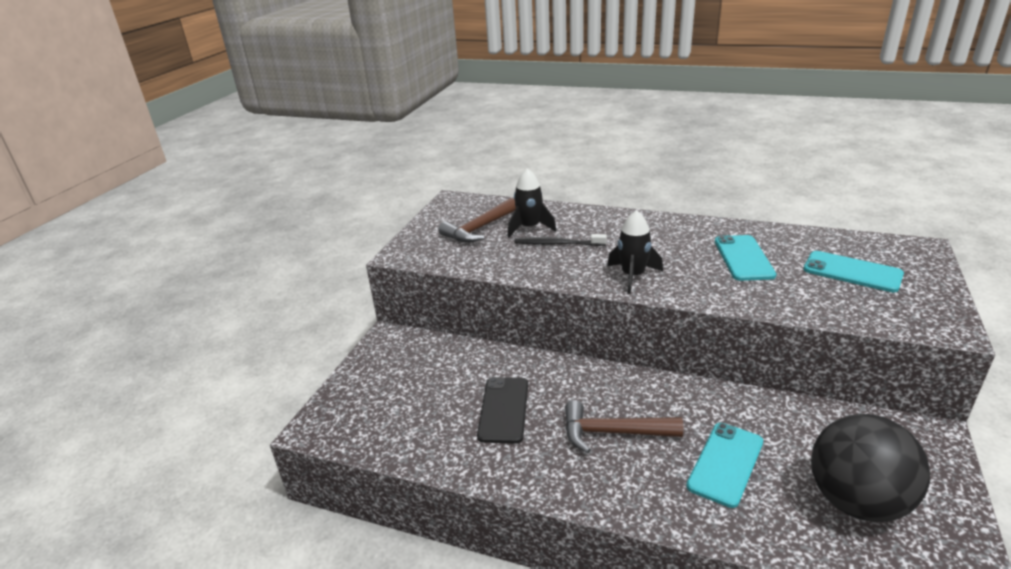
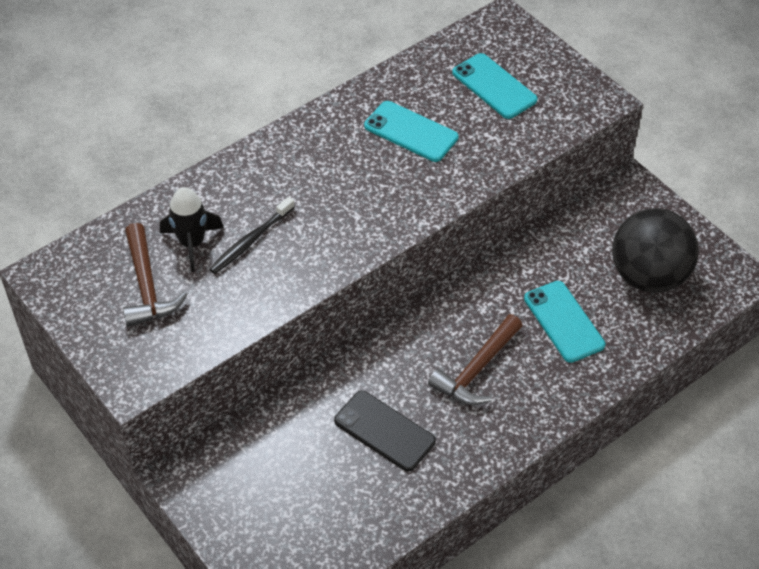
camera: 60 degrees left, 20 degrees up
black rocket [607,210,663,294] -> none
turquoise phone [803,251,904,292] -> turquoise phone turned 75 degrees clockwise [452,53,538,119]

